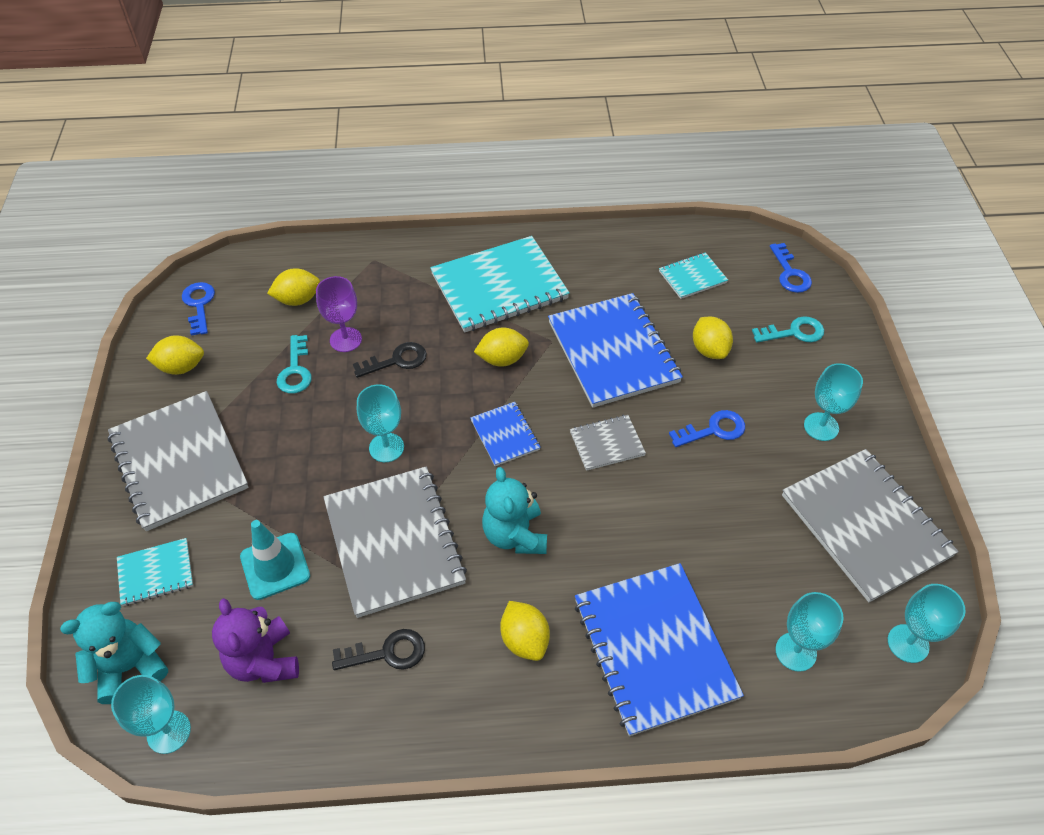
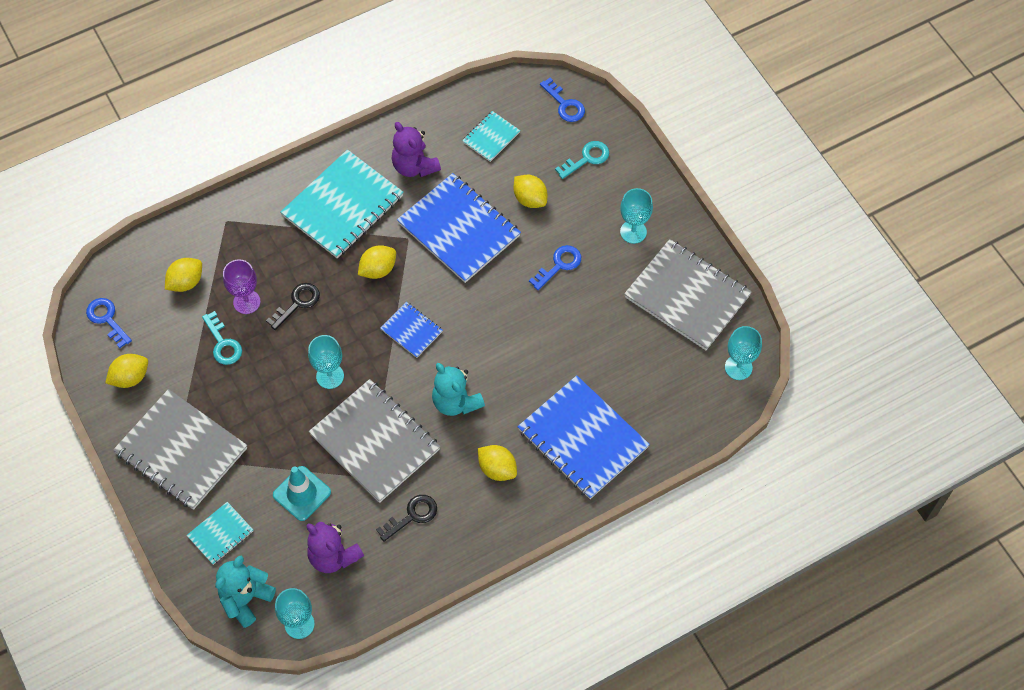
camera: 25 degrees left, 10 degrees up
grey notebook [570,415,646,471] -> none
turquoise goblet [775,592,843,672] -> none
none -> purple teddy bear [392,122,441,177]

